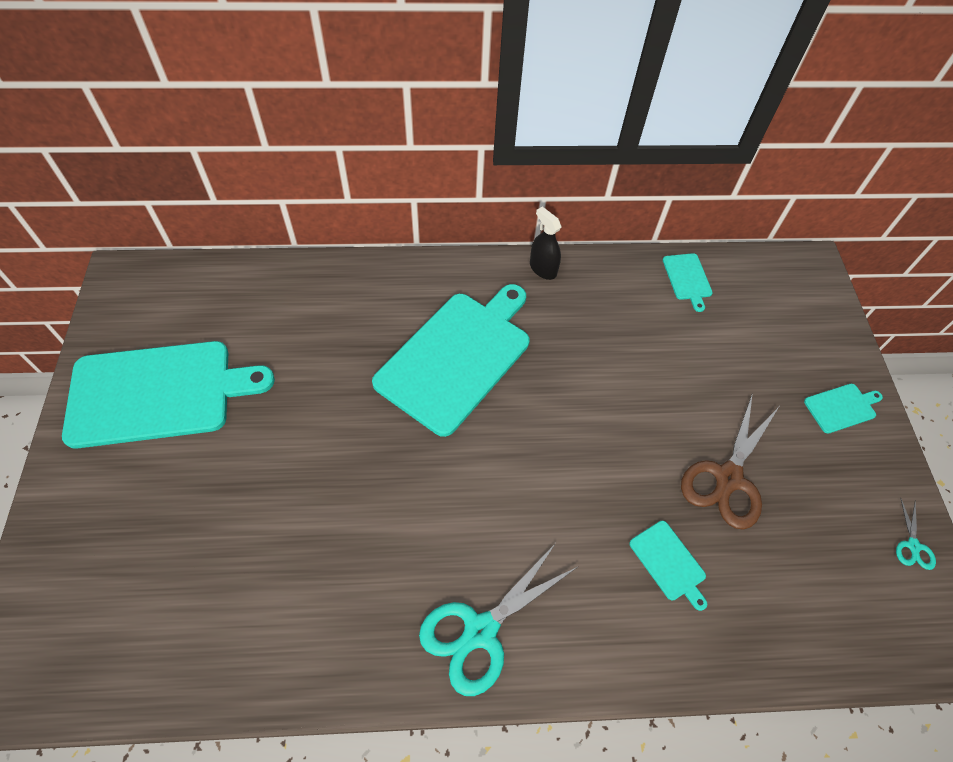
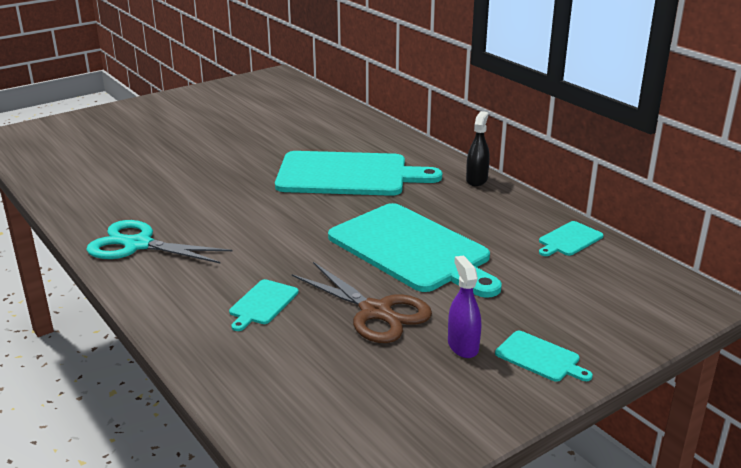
camera: 60 degrees right, 30 degrees down
turquoise cutting board [62,341,275,449] -> turquoise cutting board moved to [328,203,502,298]
brown scissors [681,393,779,530] -> brown scissors turned 135 degrees counterclockwise [292,262,432,343]
turquoise scissors [896,499,936,570] -> none
none -> purple spray bottle [448,255,481,358]

